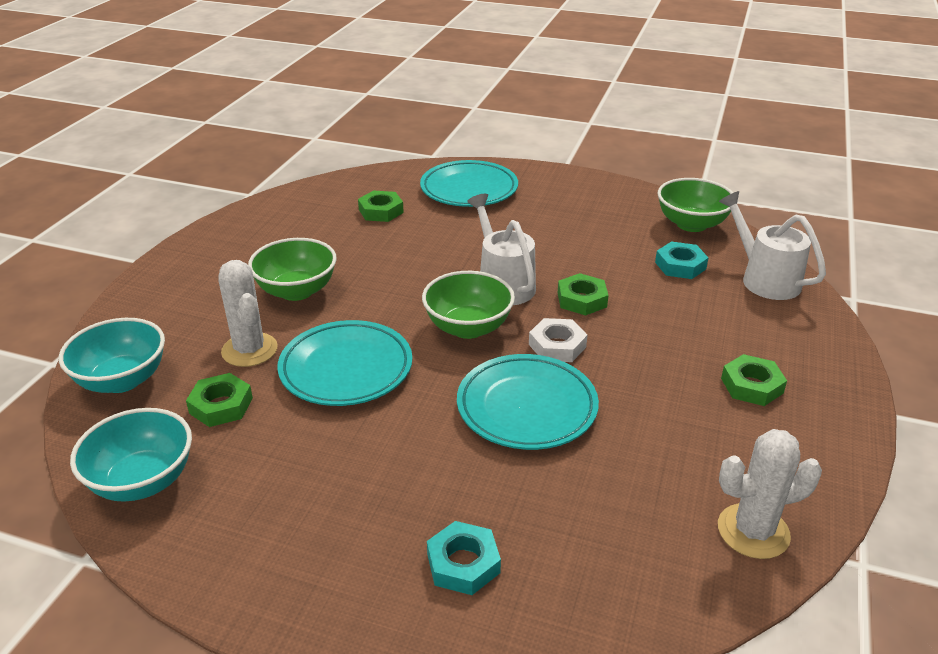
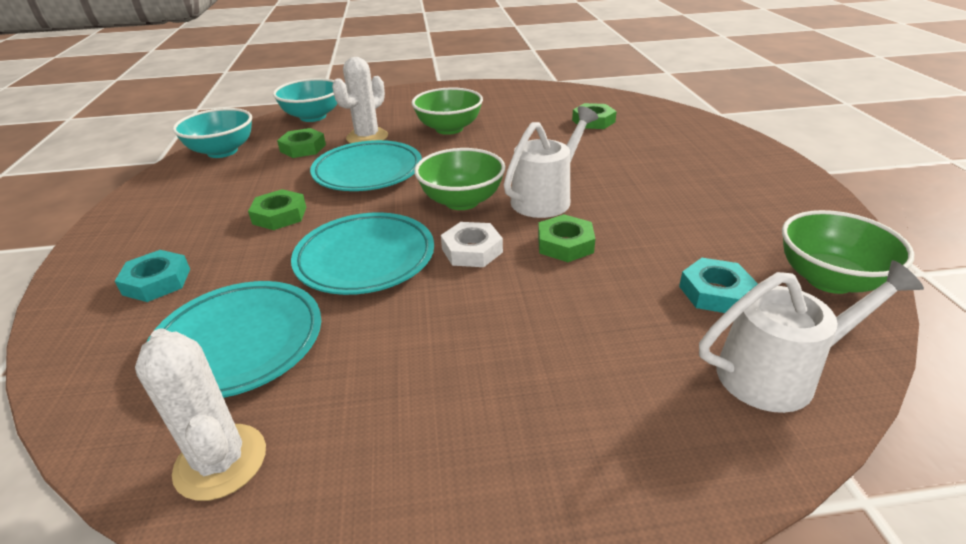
camera: 65 degrees right, 0 degrees up
turquoise plate [420,160,518,207] -> turquoise plate moved to [147,281,321,398]
white watering can [719,191,826,300] -> white watering can turned 45 degrees clockwise [699,260,924,413]
green nut [721,354,787,406] -> green nut moved to [248,189,306,230]

